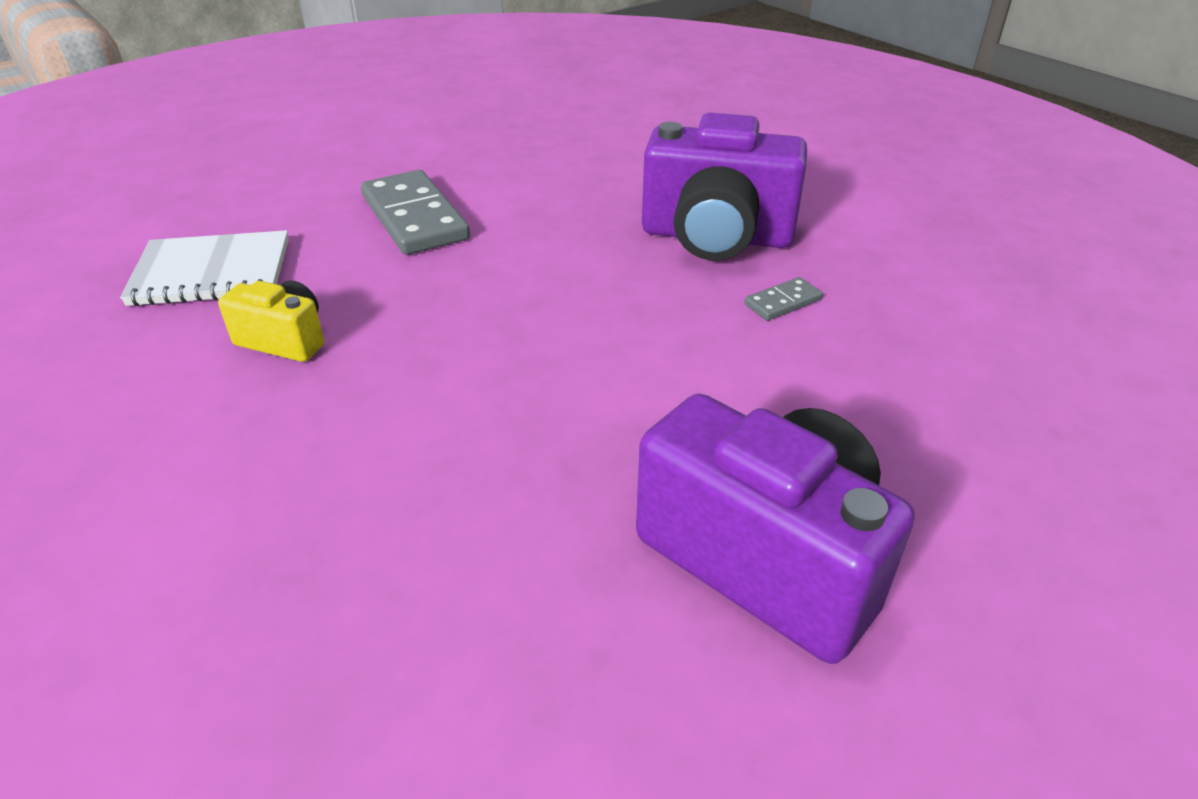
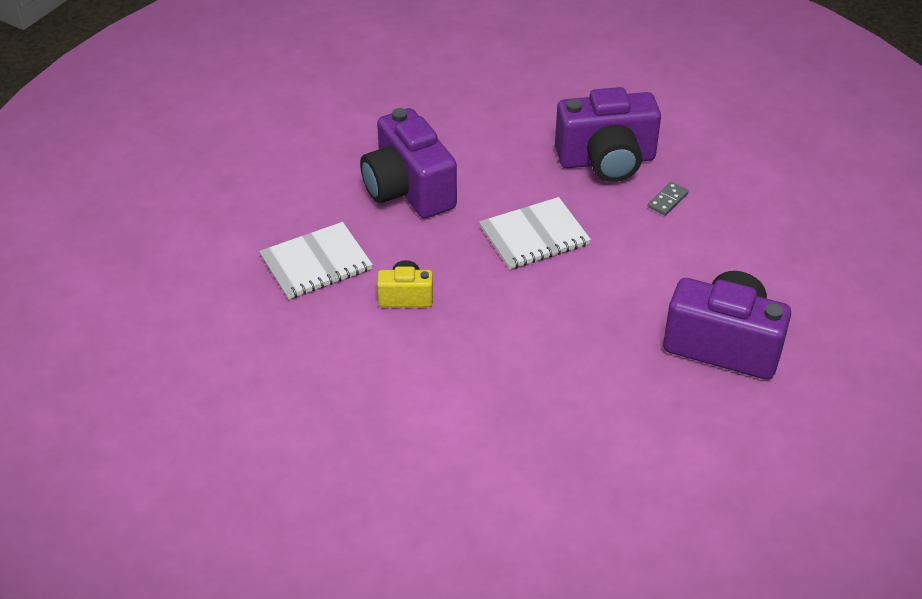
camera: 20 degrees left, 5 degrees up
grey domino [361,170,470,255] -> purple camera [360,108,457,218]
none -> white notebook [479,197,591,269]

